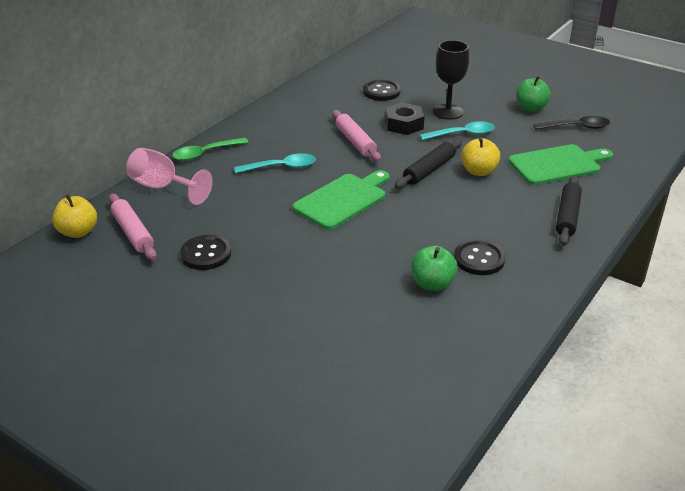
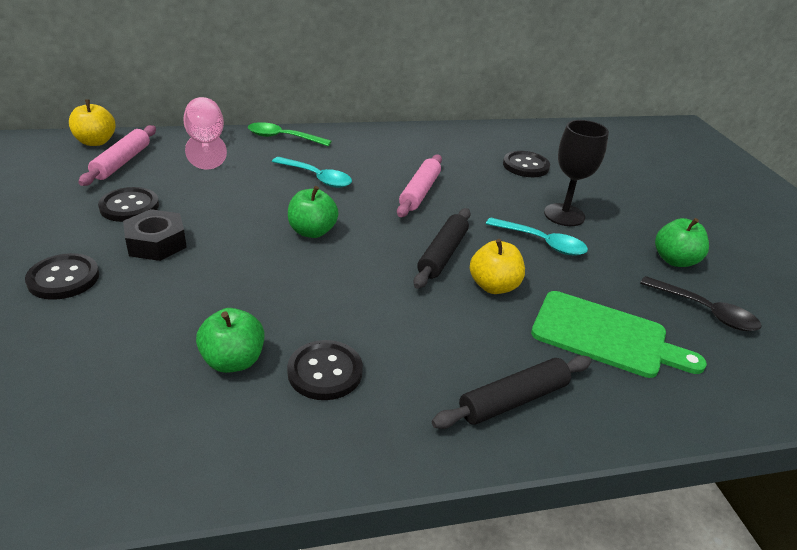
camera: 40 degrees right, 0 degrees up
green cutting board [293,170,389,230] -> green apple [288,186,339,238]
black nut [385,103,425,135] -> black nut moved to [123,209,187,261]
black rolling pin [395,139,462,189] -> black rolling pin turned 60 degrees counterclockwise [413,208,471,289]
none -> black button [25,253,99,300]

